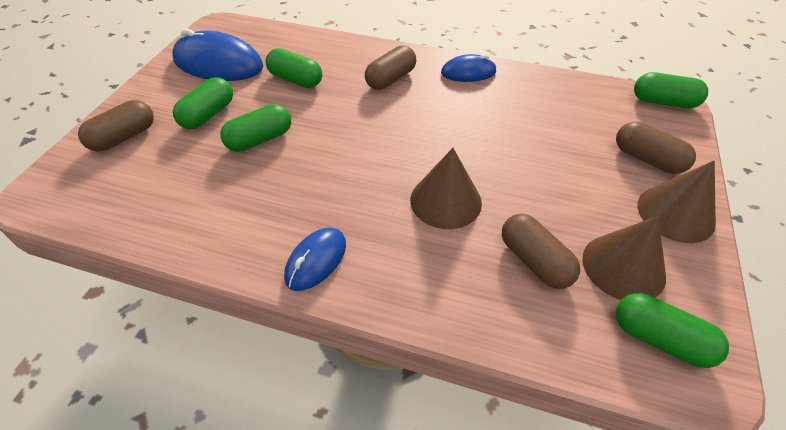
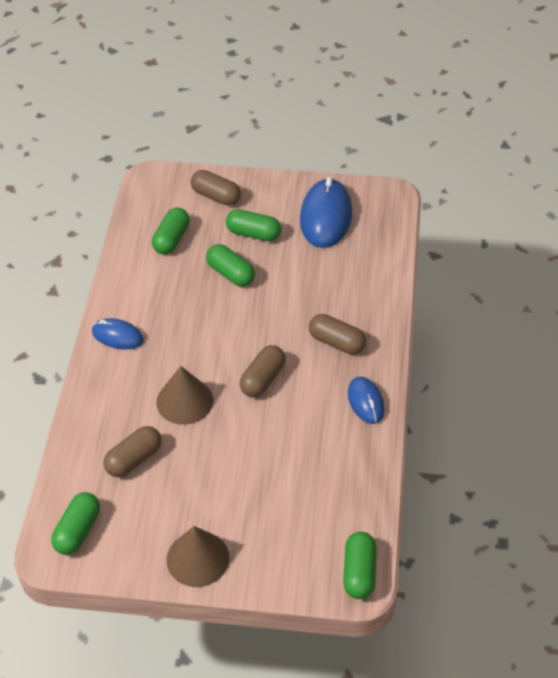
camera: 80 degrees right, 0 degrees up
green capsule [266,48,322,88] -> green capsule moved to [152,208,190,254]
brown cone [582,216,666,300] -> none
brown capsule [616,122,696,174] -> brown capsule moved to [239,345,286,397]

